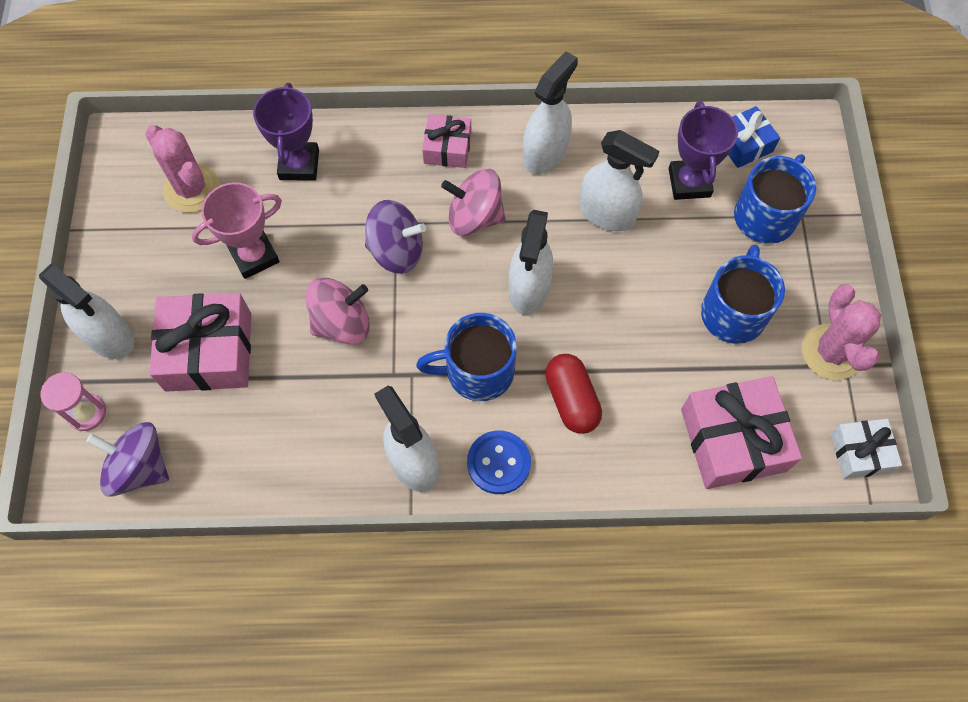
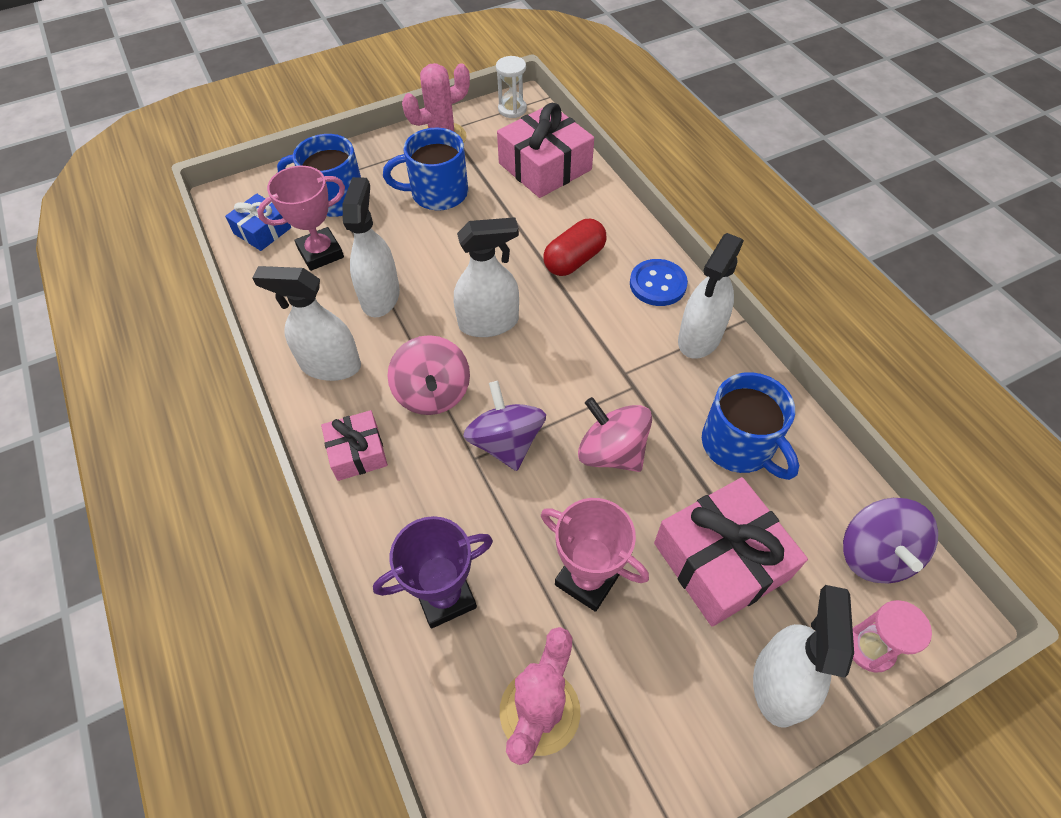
camera: 115 degrees left, 10 degrees down
blue mug [416,313,517,401] -> blue mug moved to [702,372,799,480]
purple trophy [669,101,738,200] -> pink trophy [257,166,345,271]
white gift [831,419,902,479] -> white hourglass [496,56,527,118]

